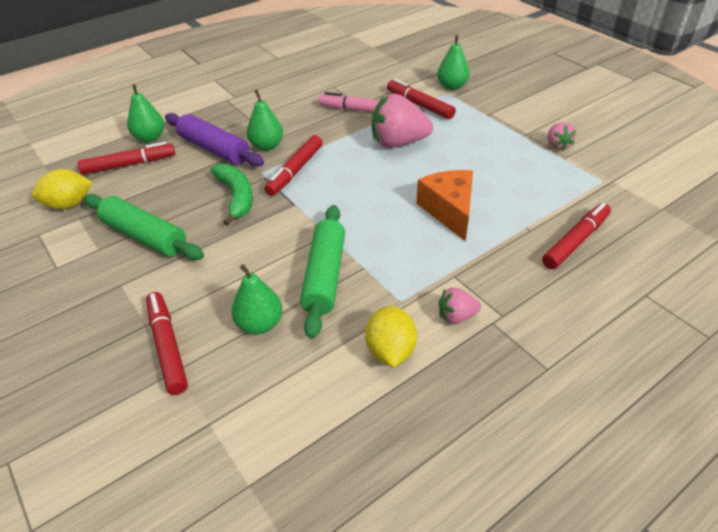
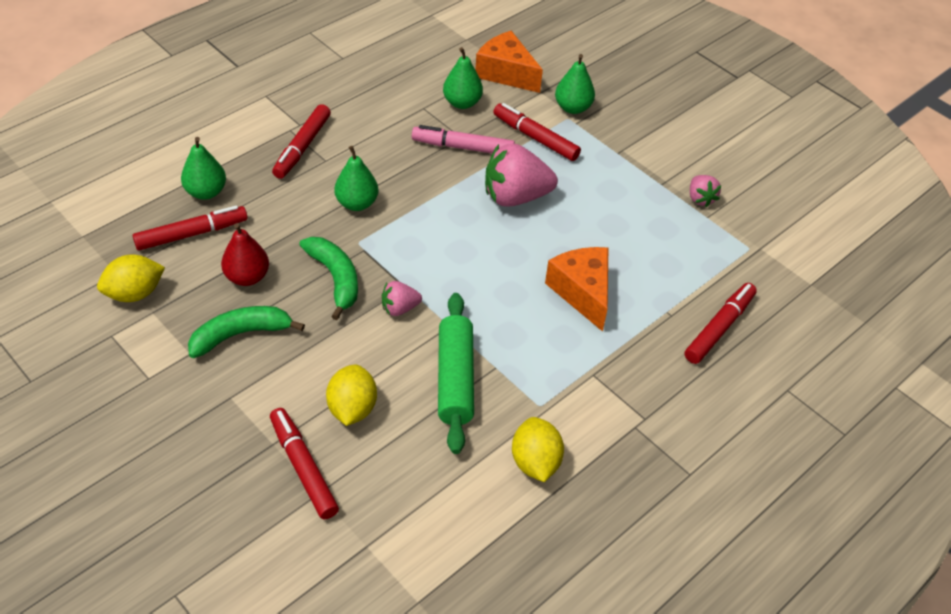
camera: 10 degrees left, 5 degrees up
green rolling pin [84,194,204,260] -> green banana [188,306,305,358]
purple rolling pin [165,113,264,167] -> none
green pear [231,264,282,334] -> green pear moved to [443,47,483,109]
red marker [264,135,323,196] -> red marker moved to [272,104,331,179]
pink strawberry [439,288,481,324] -> pink strawberry moved to [382,281,422,316]
none -> red pear [221,223,269,286]
none -> yellow lemon [326,364,377,426]
none -> orange cheese [475,31,543,93]

